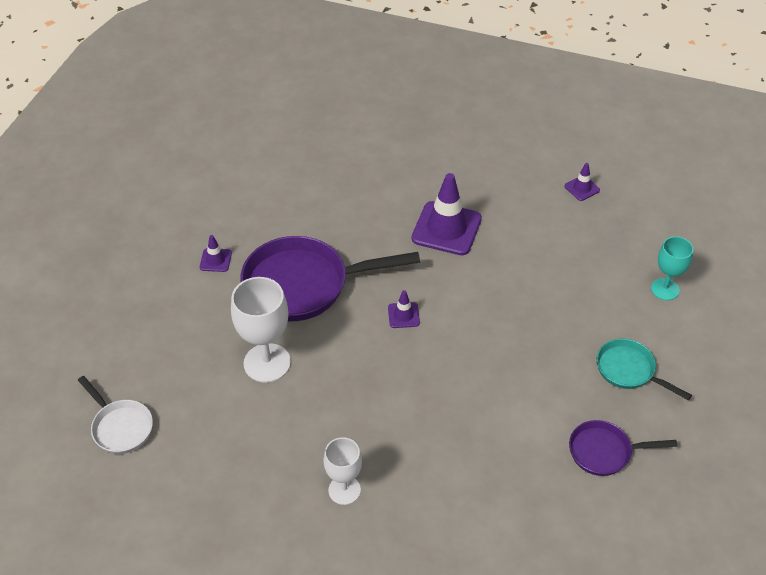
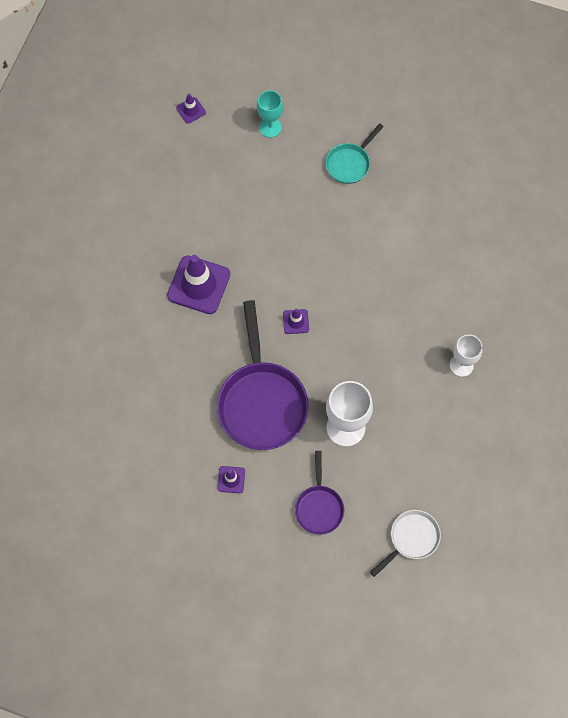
camera: 90 degrees left, 20 degrees up
purple traffic cone [564,163,600,201] -> purple traffic cone moved to [176,93,206,124]
purple pan [569,420,677,476] -> purple pan moved to [295,451,344,535]

